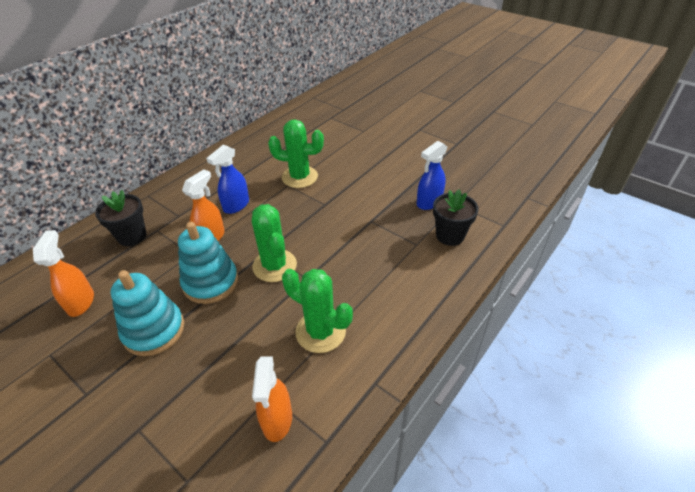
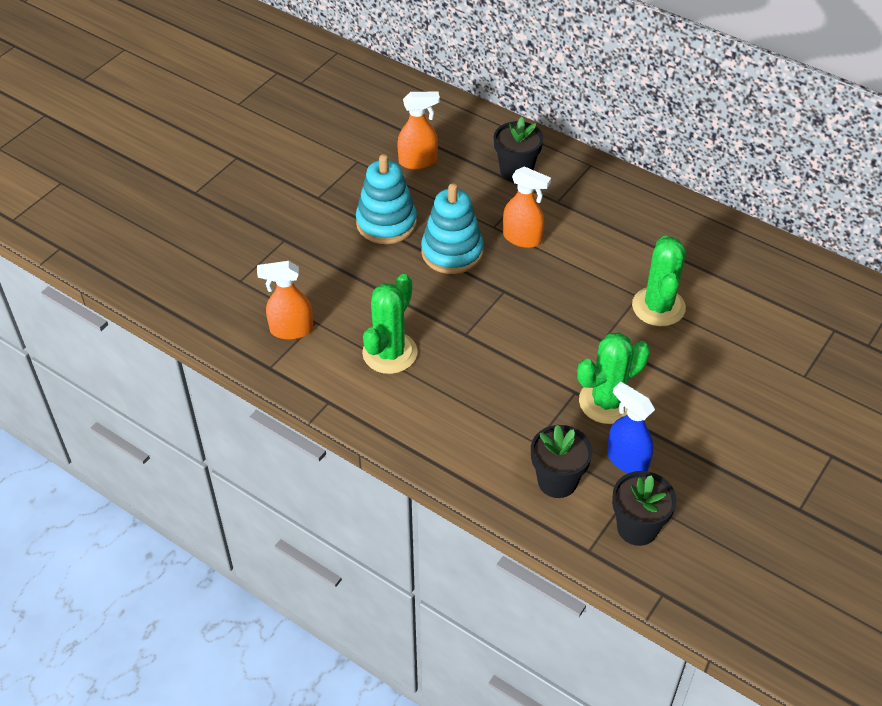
camera: 85 degrees right, 5 degrees up
blue spray bottle [206,144,249,214] -> none
green cactus [252,204,297,282] -> green cactus moved to [577,332,650,424]
none -> black flower pot [612,471,677,546]

